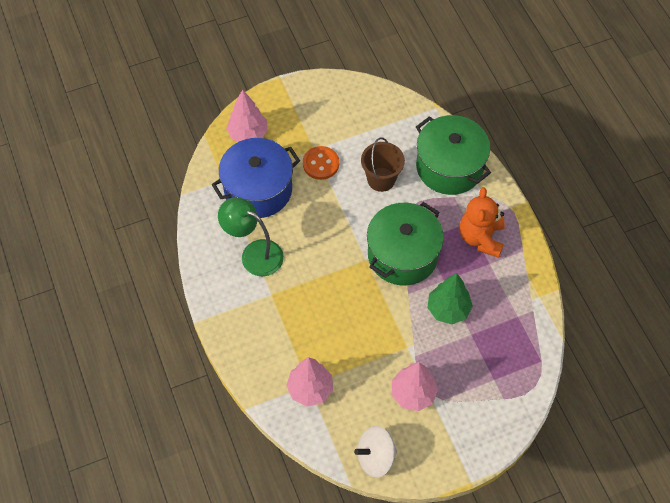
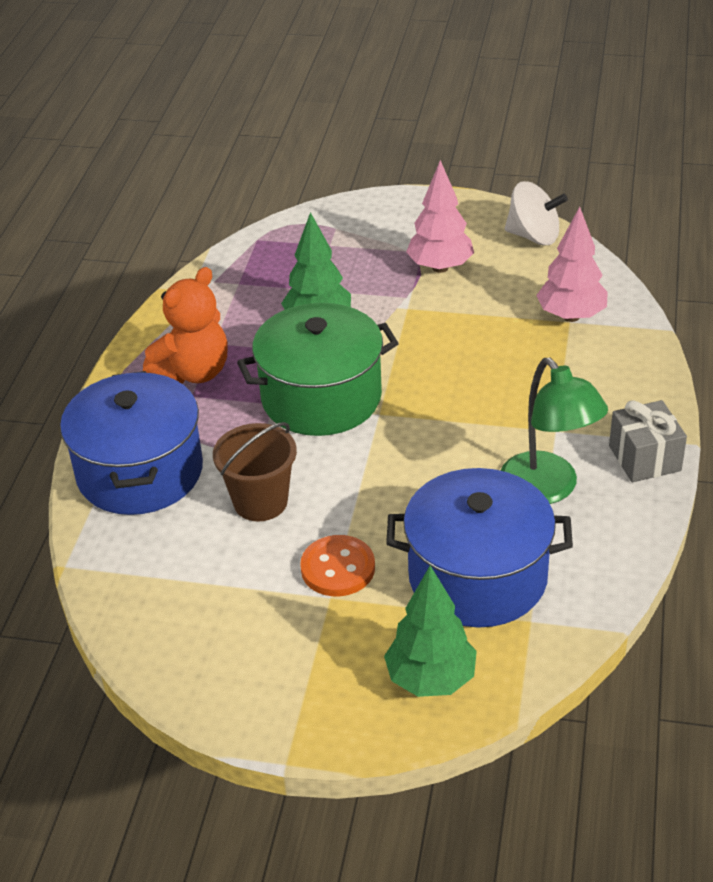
camera: 145 degrees left, 20 degrees down
pink tree [226,89,267,142] -> green tree [384,566,477,697]
green pot [416,115,491,195] -> blue pot [60,371,203,515]
none -> grey gift [609,400,687,482]

